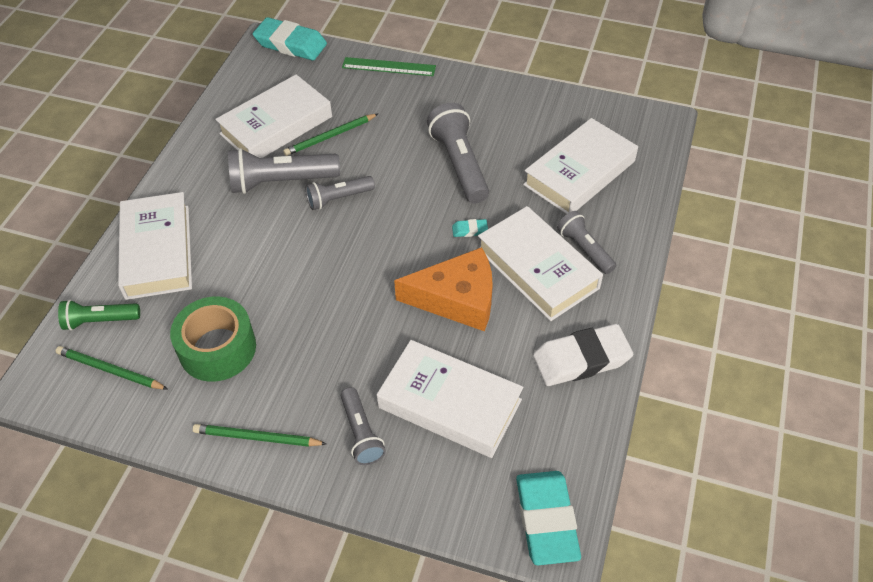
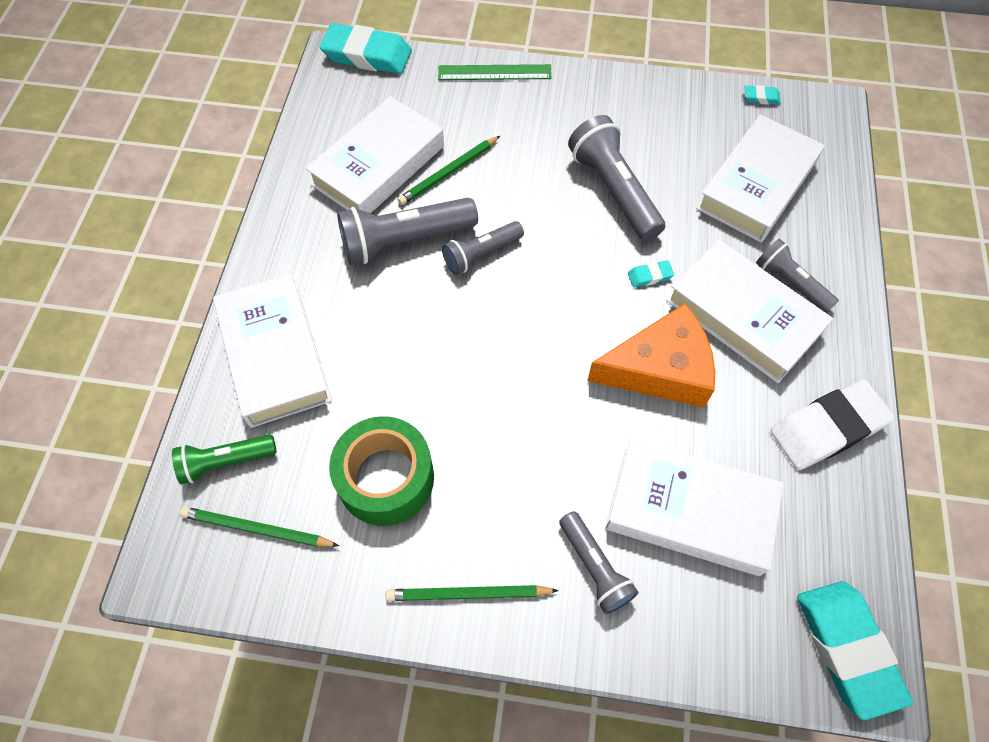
camera: 10 degrees left, 10 degrees up
none -> turquoise eraser [744,85,781,105]

